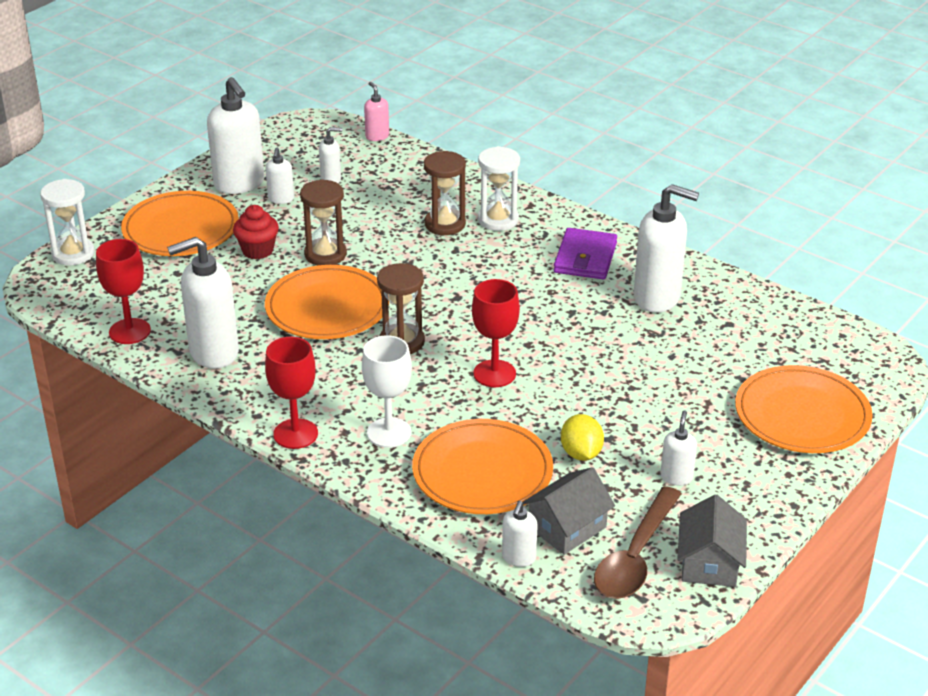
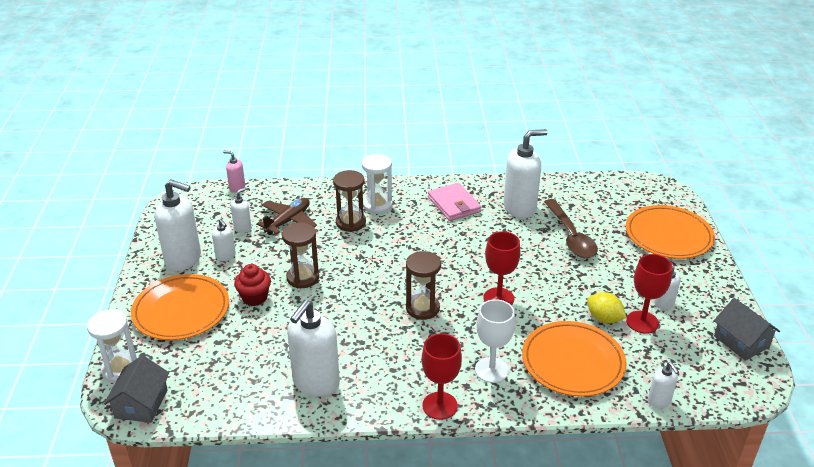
camera: 40 degrees left, 0 degrees up
red goblet [96,239,151,344] -> red goblet moved to [626,254,673,334]
orange plate [265,265,389,339] -> none
grey house [523,467,615,555] -> grey house moved to [104,355,169,423]
purple wallet [554,228,617,280] -> pink wallet [428,182,481,221]
brown spoon [594,486,682,599] -> brown spoon moved to [544,199,598,258]
none -> brown plane [257,198,317,235]

